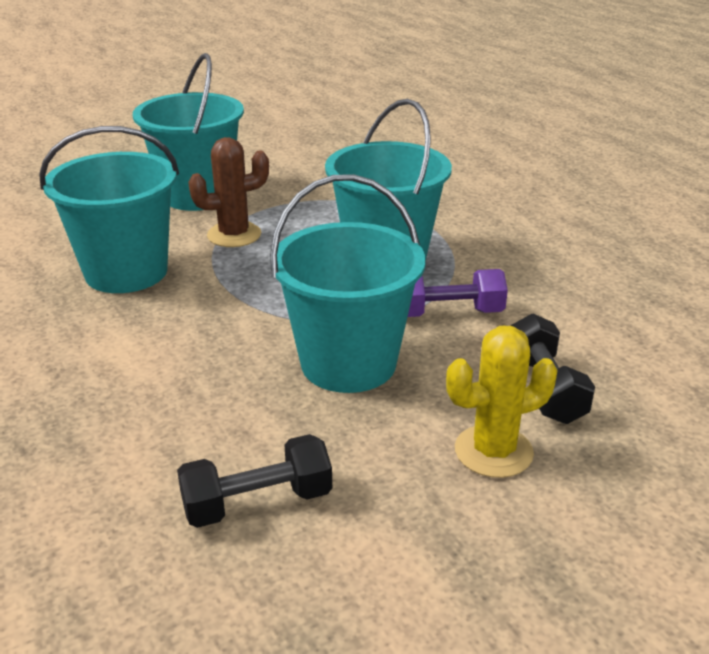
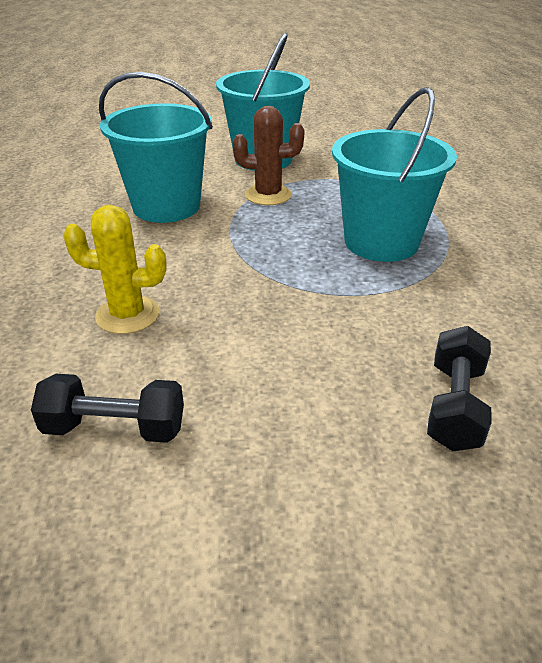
camera: 25 degrees right, 5 degrees up
turquoise bucket [270,174,426,393] -> none
purple dumbbell [408,269,508,317] -> none
yellow cactus [446,326,558,478] -> yellow cactus moved to [63,205,167,334]

